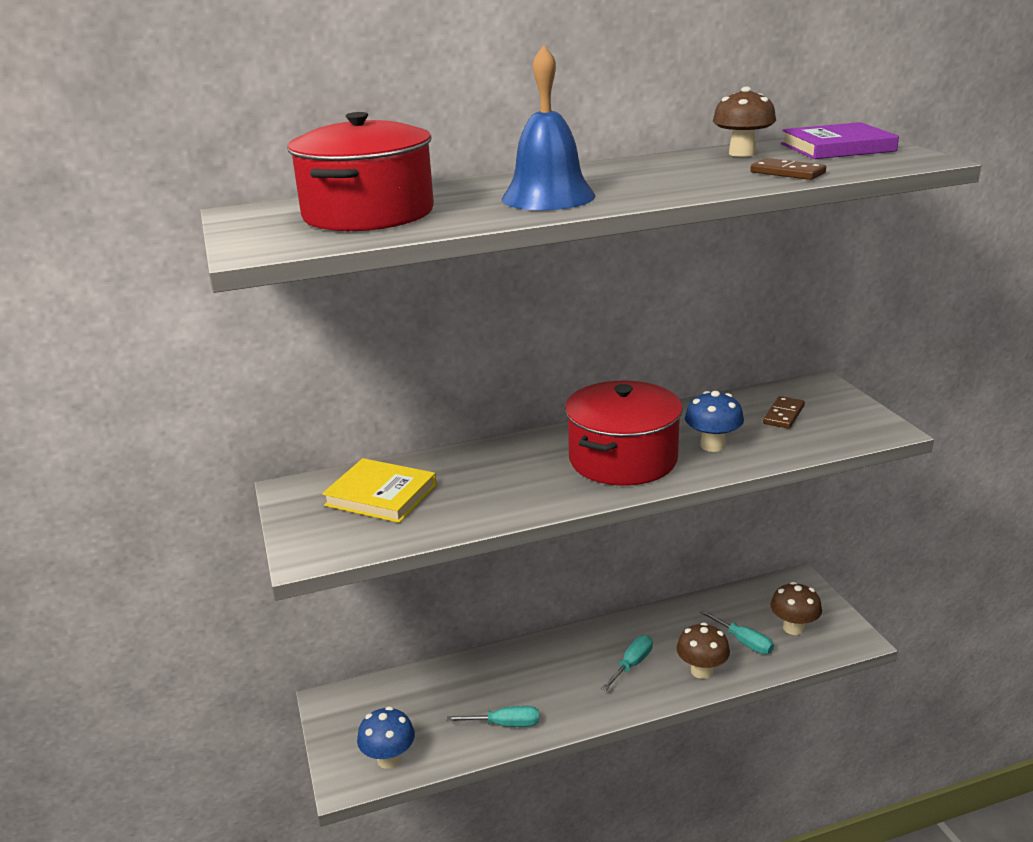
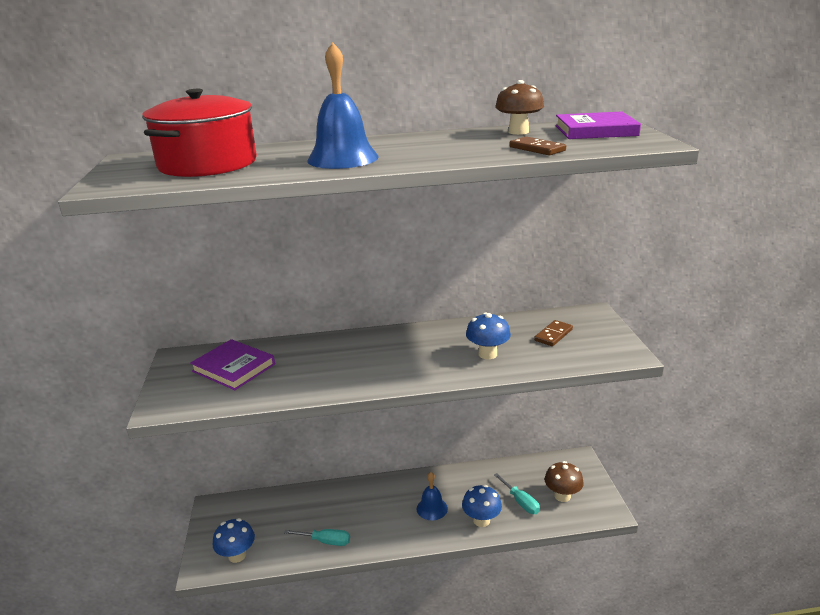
camera: 10 degrees right, 0 degrees up
yellow book [322,458,437,523] -> purple book [190,339,275,390]
red pot [565,381,683,486] -> none
turquoise screwdriver [601,635,653,691] -> blue bell [417,472,448,520]
brown mushroom [677,623,730,679] -> blue mushroom [462,485,502,527]

